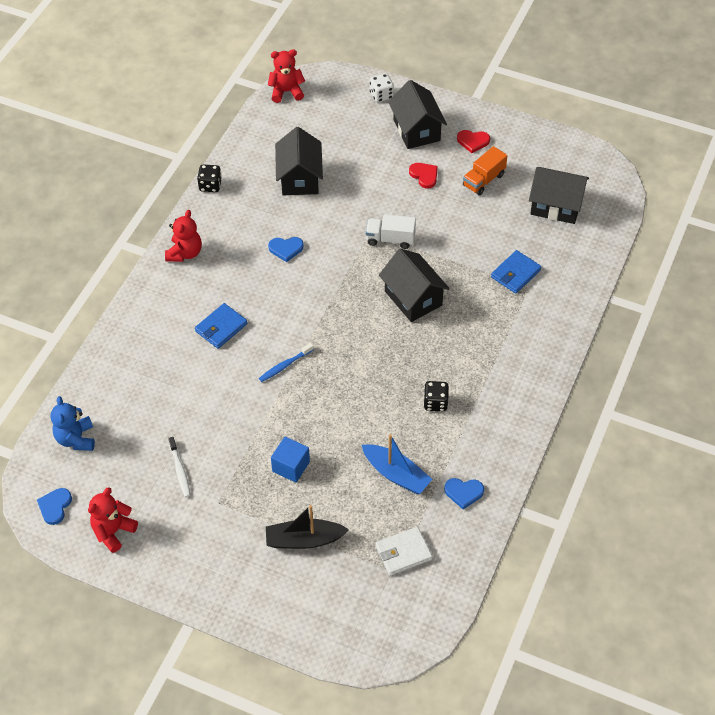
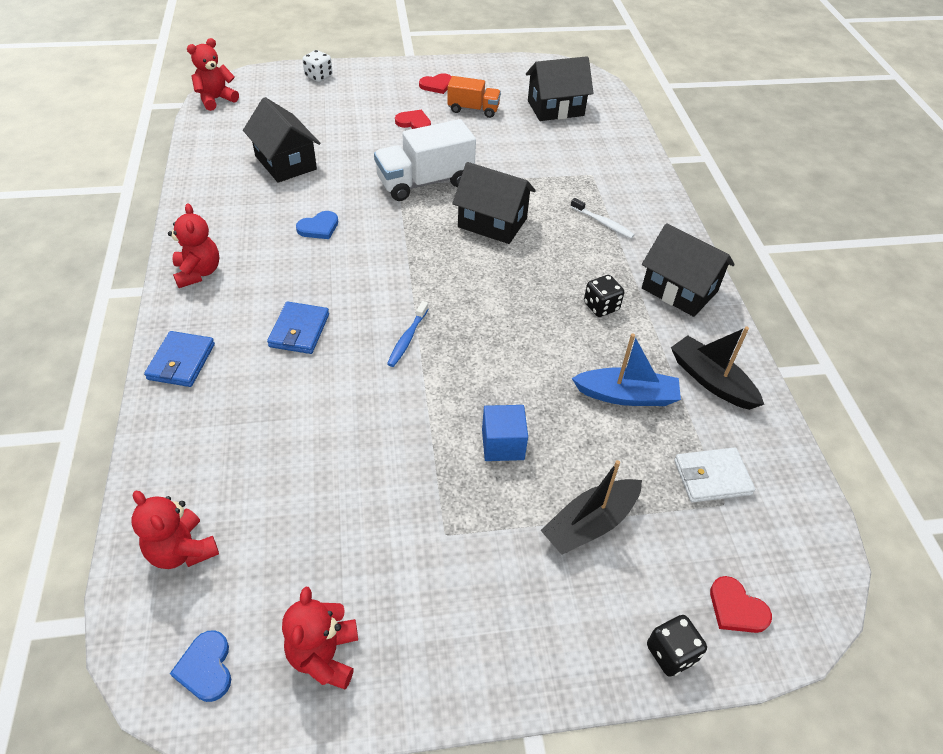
camera: 35 degrees left, 5 degrees down
blue teddy bear [50,396,95,451] -> red teddy bear [132,491,219,569]
white toothbrush [168,437,190,497] -> white toothbrush moved to [570,198,635,239]
black dice [197,164,222,192] -> black dice moved to [647,615,707,677]
white truck [366,215,416,249] -> white truck [374,119,476,201], size x1.65
white wallet [375,527,433,576] -> white wallet turned 45 degrees clockwise [674,447,755,503]
black house [388,80,447,149] -> black house moved to [642,223,735,317]
blue heart [444,478,484,509] -> black boat [671,327,764,410]
orange truck [463,146,507,195] -> orange truck turned 90 degrees counterclockwise [447,76,501,118]
blue wallet [491,250,541,294] -> blue wallet moved to [144,331,215,387]
none -> red heart [710,576,772,633]

